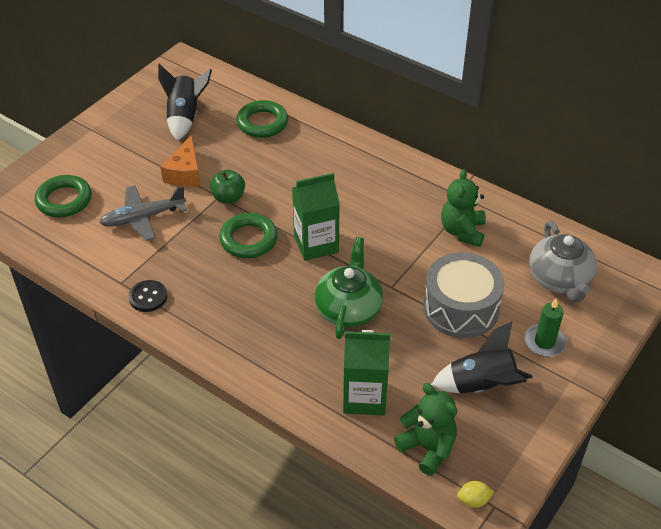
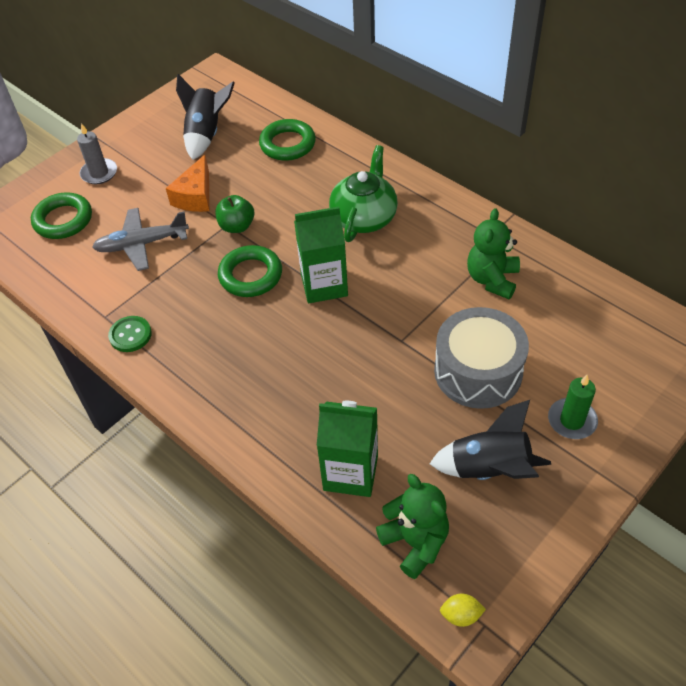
camera: 10 degrees right, 5 degrees up
black button [129,280,167,312] -> green button [108,316,152,352]
green teapot [315,237,383,339] -> green teapot moved to [329,145,398,242]
grey teapot [529,221,597,303] -> none
none -> grey candle [77,123,117,184]

